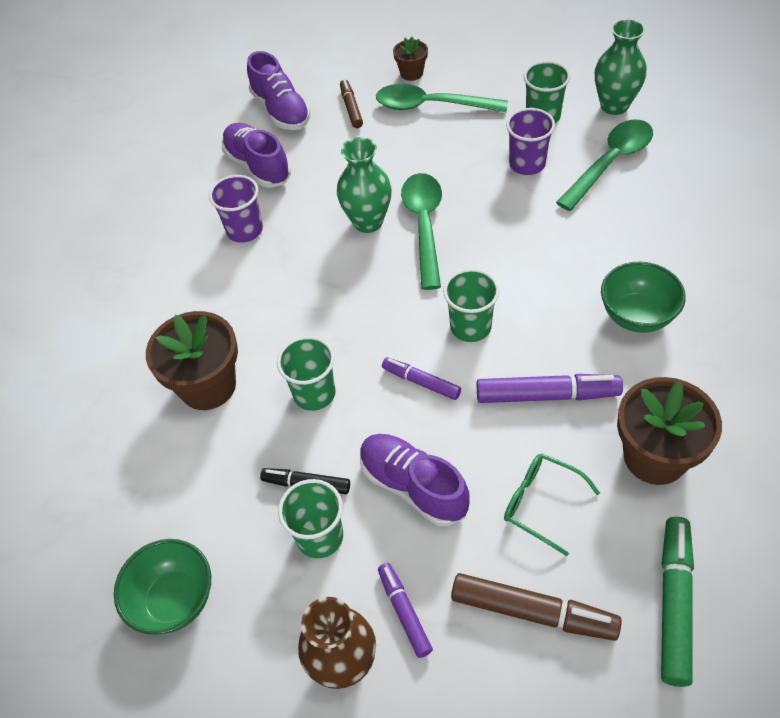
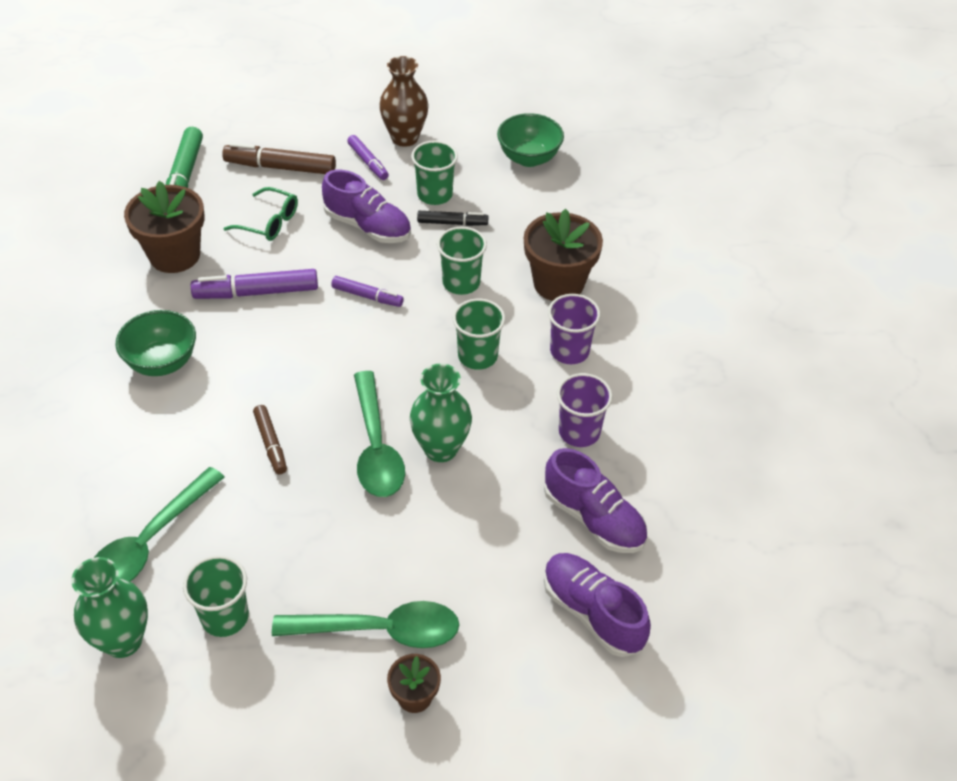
camera: 165 degrees right, 5 degrees down
brown marker [340,80,363,128] -> brown marker moved to [253,405,287,475]
green cup [443,269,499,342] -> green cup moved to [453,299,505,370]
purple cup [506,108,555,175] -> purple cup moved to [548,294,600,364]

